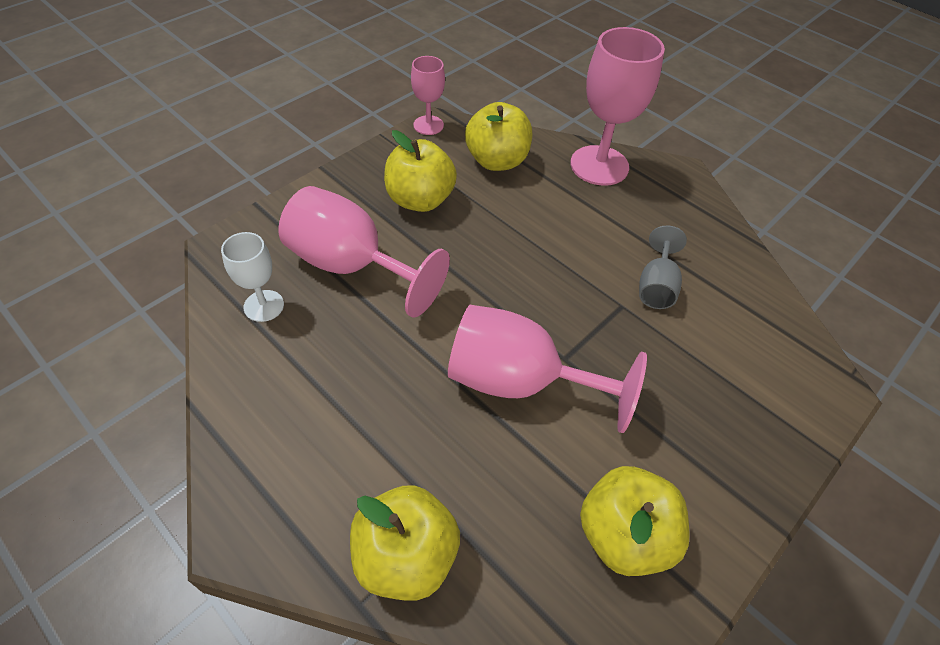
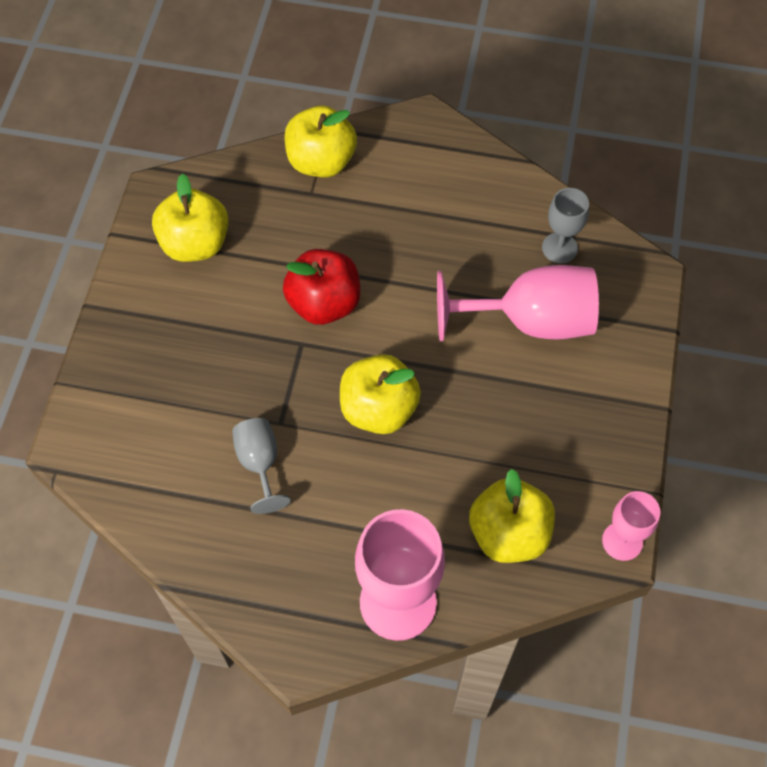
camera: 150 degrees right, 10 degrees up
white goblet [221,232,284,322] -> grey goblet [542,188,589,263]
yellow apple [384,130,457,212] -> yellow apple moved to [340,354,421,434]
pink goblet [448,305,647,433] -> red apple [283,249,360,325]

